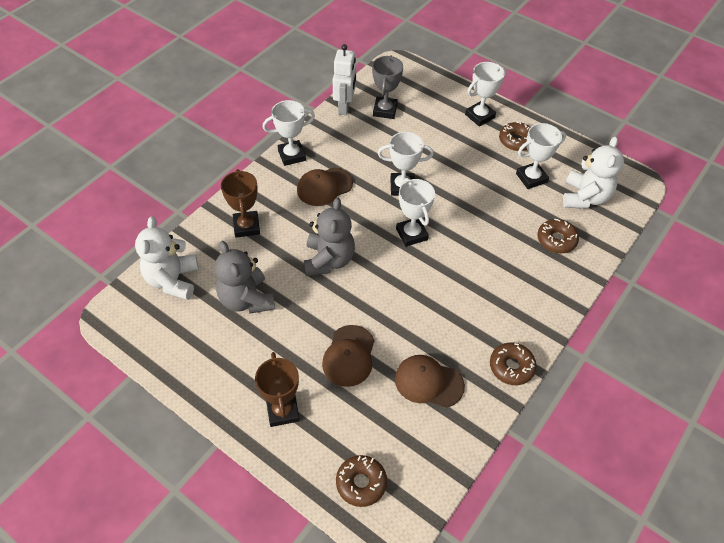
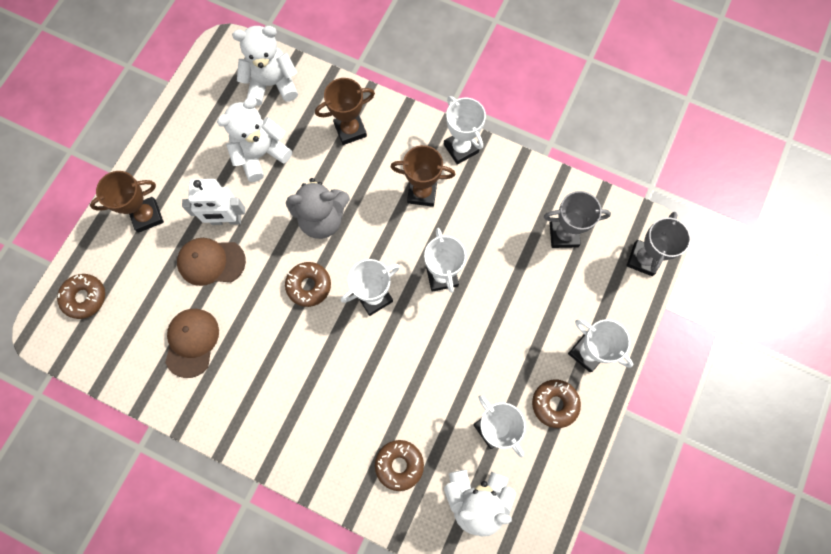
camera: 80 degrees right, 20 degrees up
grey teddy bear [215,241,275,314] -> white teddy bear [217,97,292,182]
brown cap [297,168,353,206] -> brown trophy [391,145,455,207]
white robot [333,44,356,115] -> white robot moved to [182,179,245,225]
brown donut [490,342,537,385] -> brown donut moved to [285,262,331,307]
none -> grey trophy [627,212,691,276]

